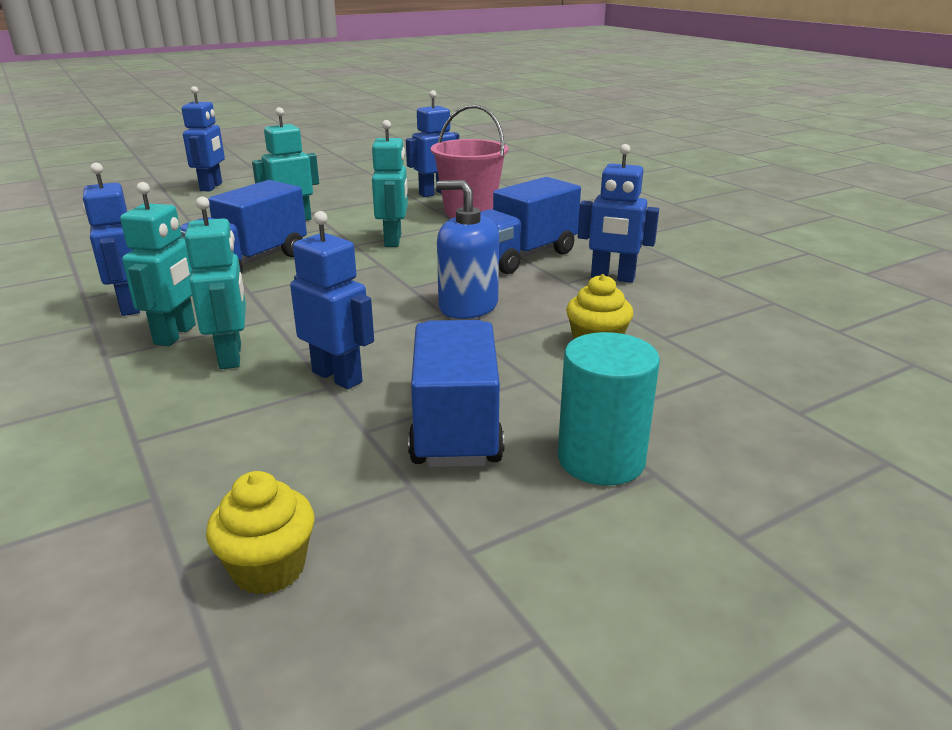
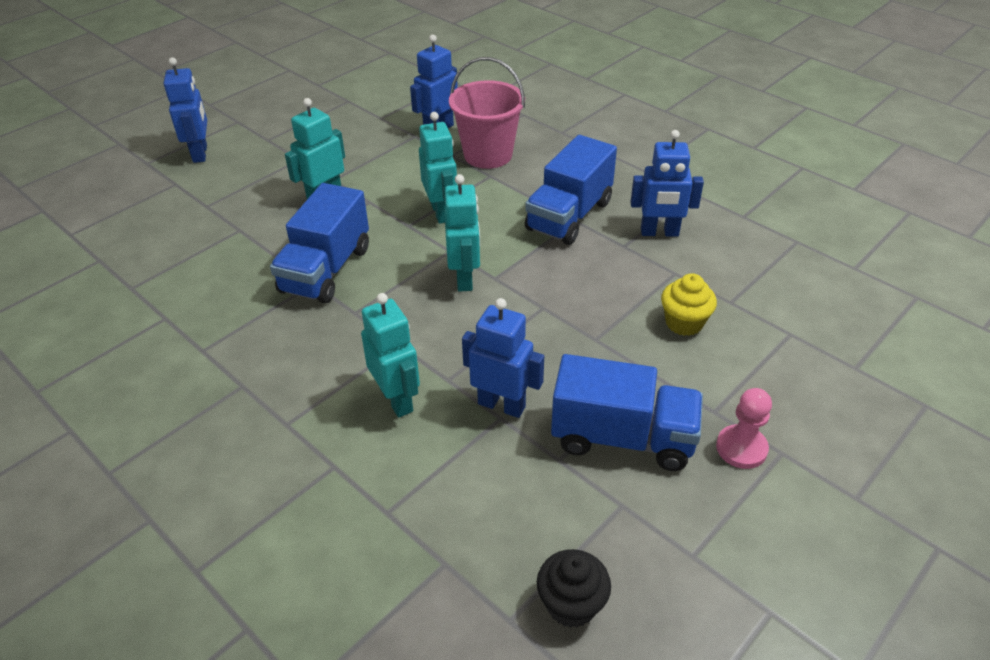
camera: 15 degrees left, 15 degrees up
blue robot [82,163,140,316] -> none
turquoise robot [120,182,196,346] -> turquoise robot moved to [445,174,480,292]
yellow cupcake [206,471,314,595] -> black cupcake [537,549,611,628]
blue truck [408,320,504,468] -> blue truck turned 120 degrees clockwise [551,354,703,471]
blue soap dispenser [436,180,499,319] -> none
turquoise cylinder [558,332,660,486] -> pink pawn [716,388,772,469]

